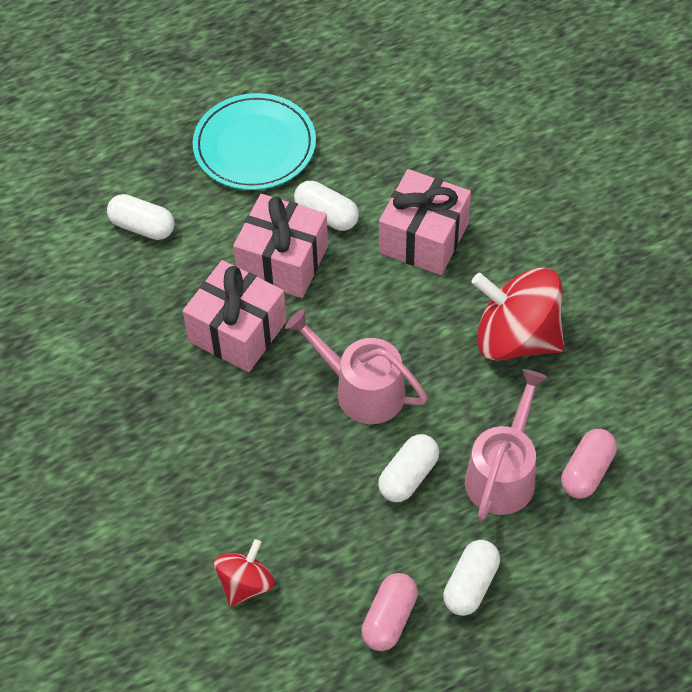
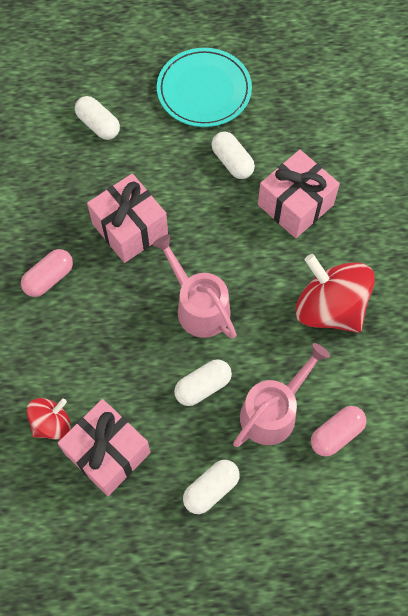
camera: 20 degrees right, 10 degrees up
pink gift [233,194,328,298] -> pink gift moved to [58,399,151,496]
pink capsule [361,573,418,651] -> pink capsule moved to [21,249,73,297]

